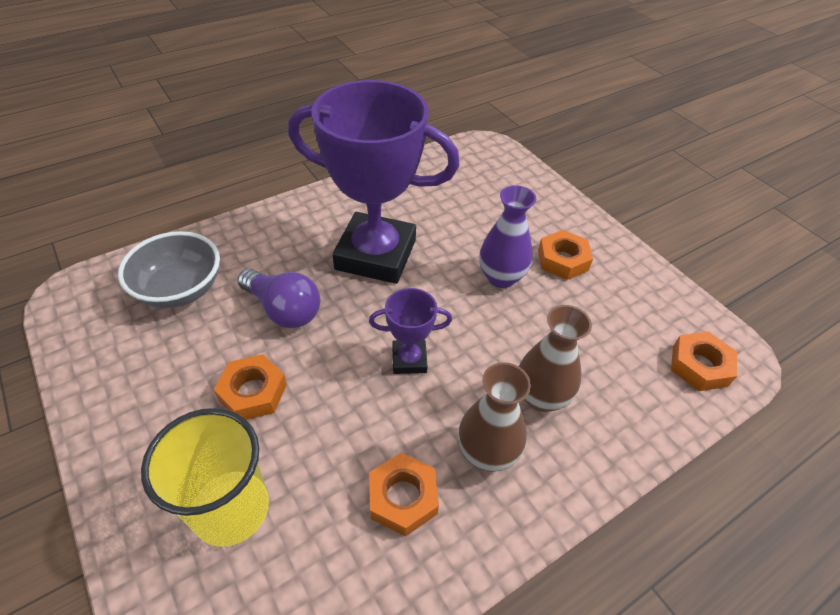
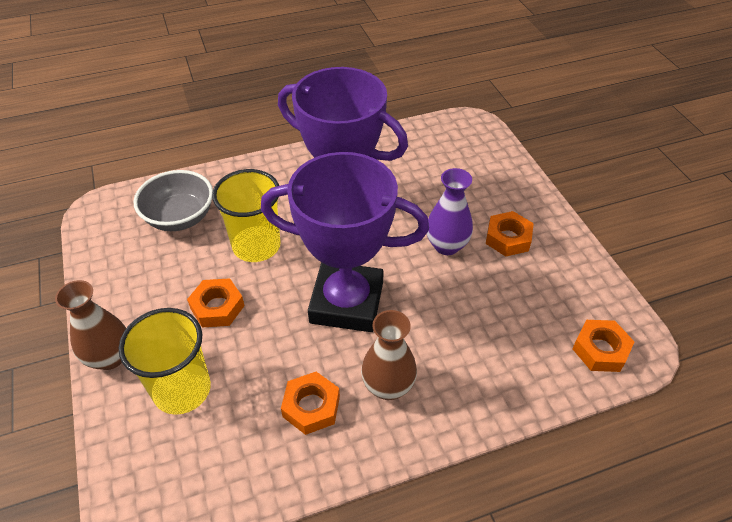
camera: 15 degrees right, 0 degrees up
purple light bulb [238,269,320,328] -> yellow cup [212,169,281,262]
purple trophy [369,288,452,374] -> purple trophy [261,152,429,332], size x2.28
brown vase [519,305,592,412] -> brown vase moved to [55,280,126,370]

